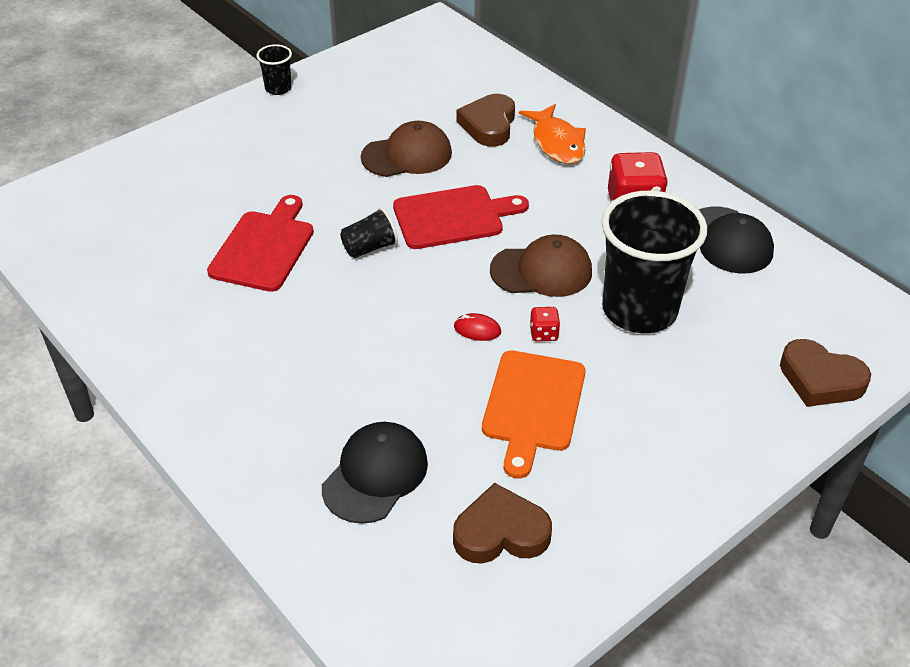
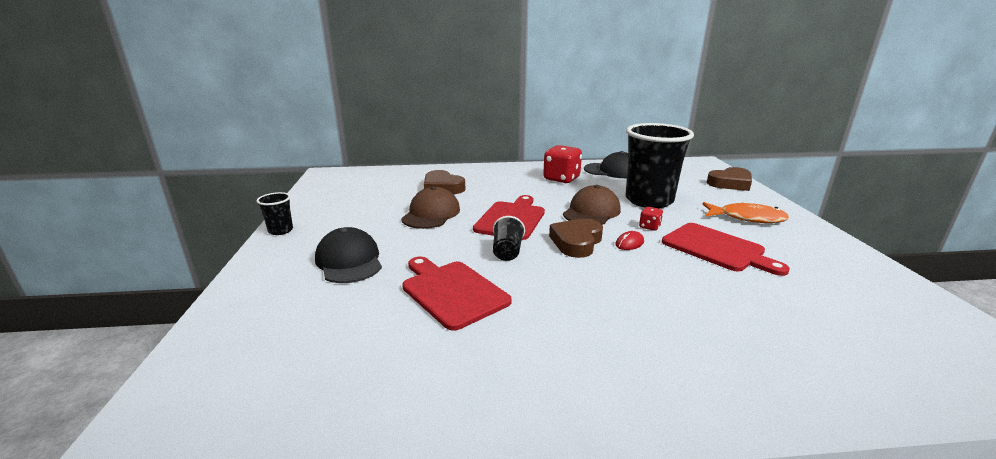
camera: 55 degrees left, 20 degrees down
black cap [322,422,428,524] -> black cap moved to [315,227,382,283]
brown heart [453,483,552,564] -> brown heart moved to [549,218,603,258]
orange cutting board [482,350,586,479] -> red cutting board [662,223,790,276]
orange fish [519,104,586,164] -> orange fish moved to [703,202,789,223]

